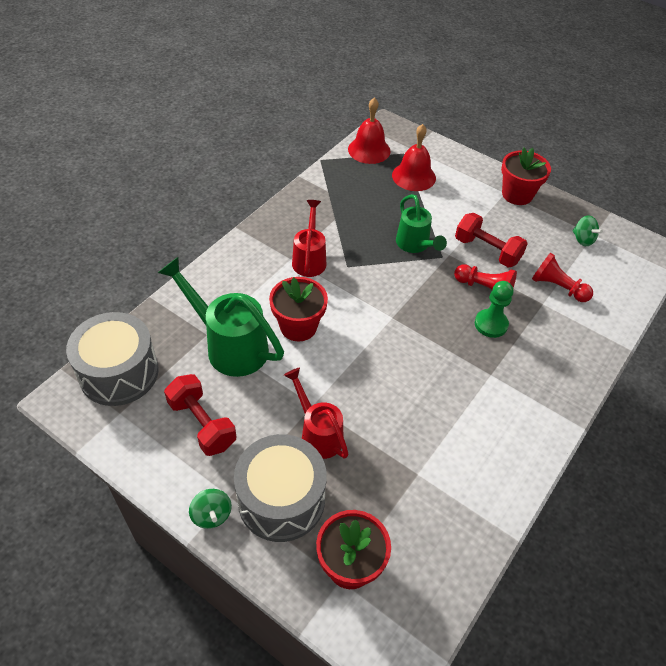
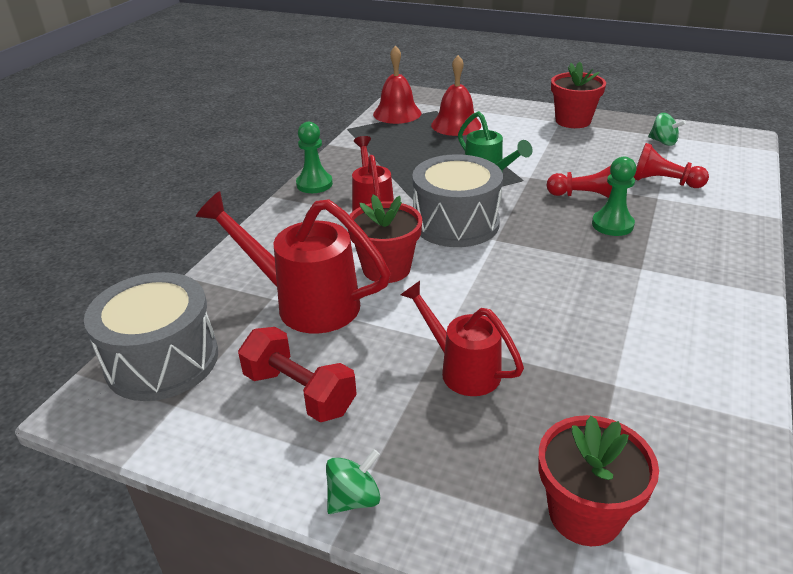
camera: 10 degrees left, 15 degrees down
green watering can [158,257,284,377] -> red watering can [196,191,391,334]
green spinning top [189,489,232,529] -> green spinning top turned 90 degrees counterclockwise [326,449,380,514]
grey drum [234,434,327,542] -> grey drum moved to [412,154,503,247]
red dumbbell [455,213,528,267] -> none
none -> green pawn [296,122,333,193]

